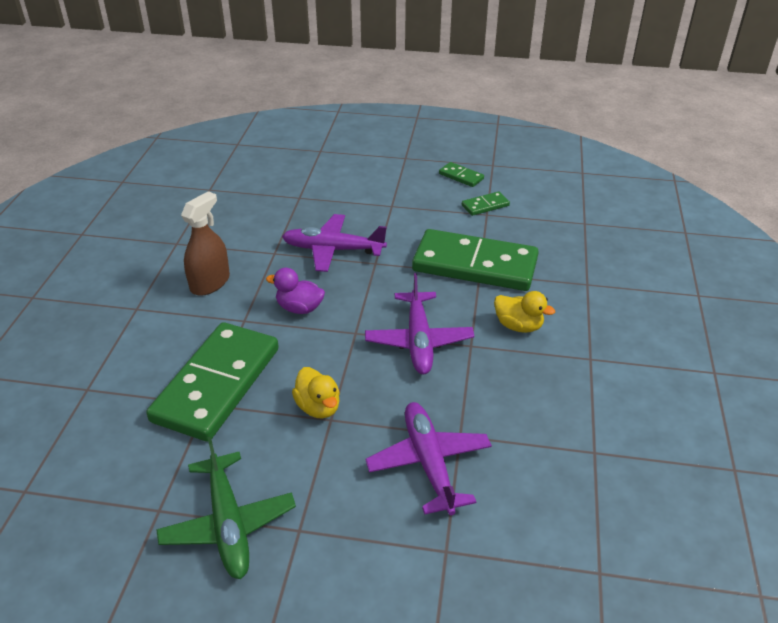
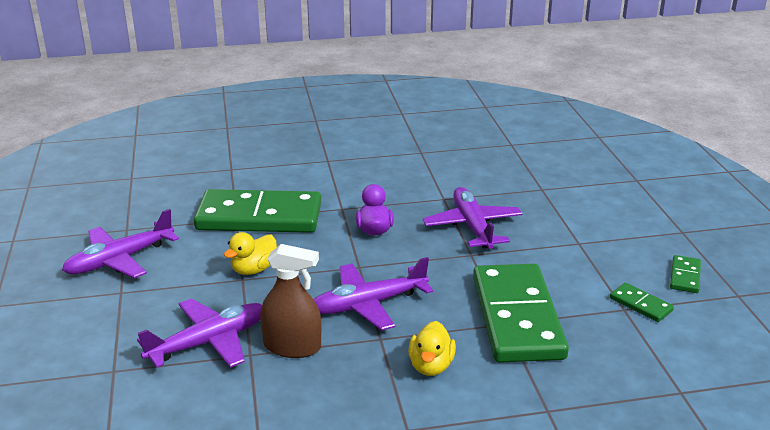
camera: 70 degrees right, 10 degrees down
green plane [156,437,296,579] -> purple plane [62,209,179,278]
brown spray bottle [181,191,230,296] -> brown spray bottle moved to [260,244,321,358]

